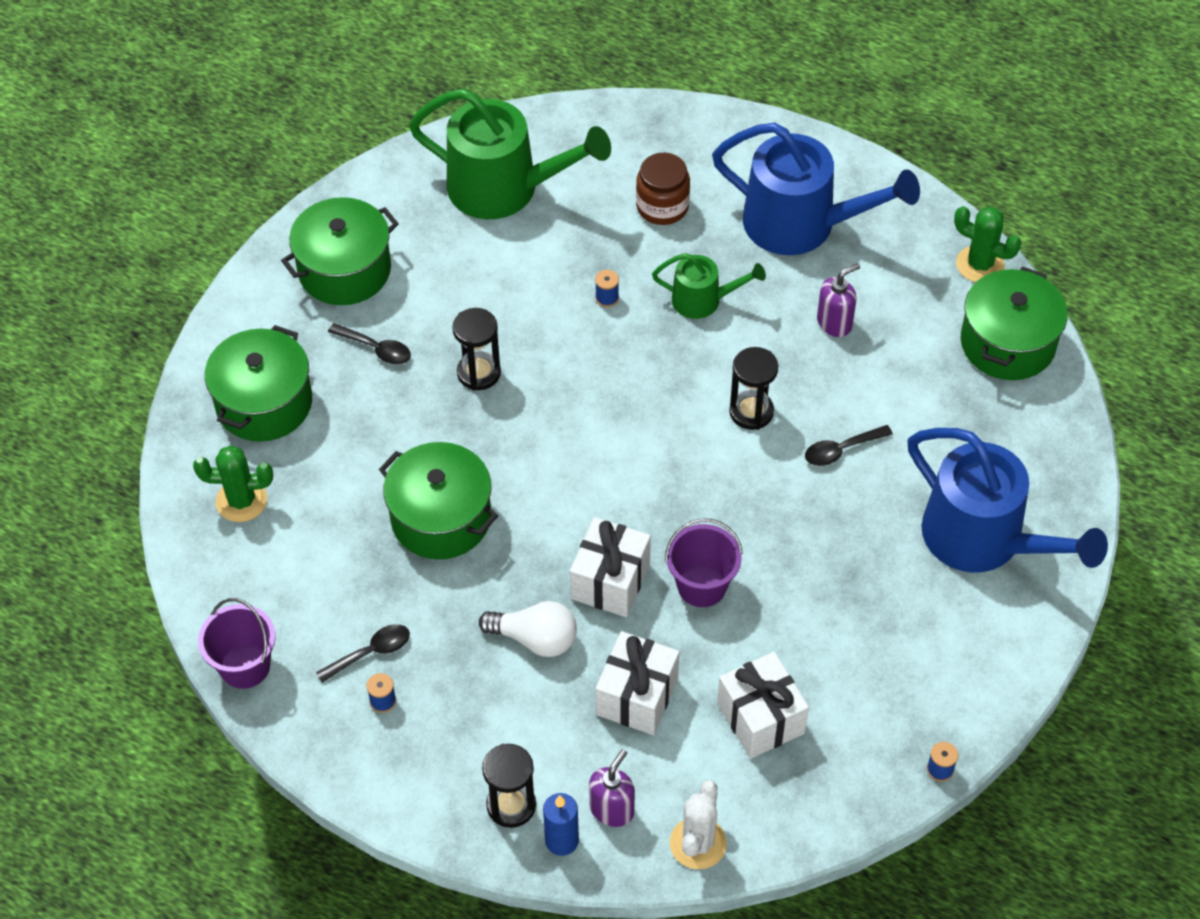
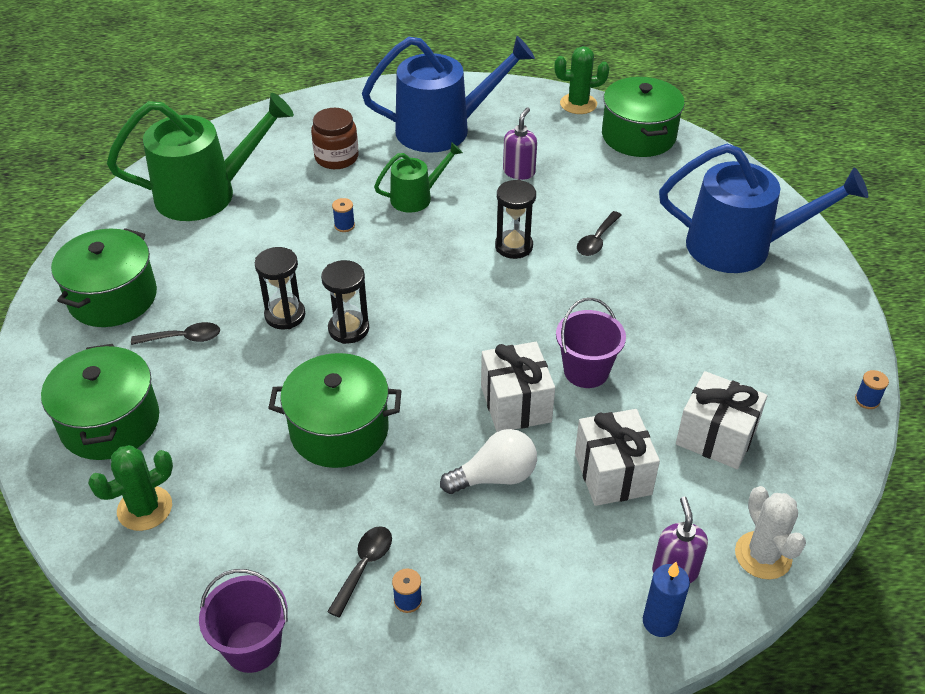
camera: 35 degrees left, 10 degrees down
black hourglass [482,744,536,828] -> black hourglass moved to [321,260,369,344]

